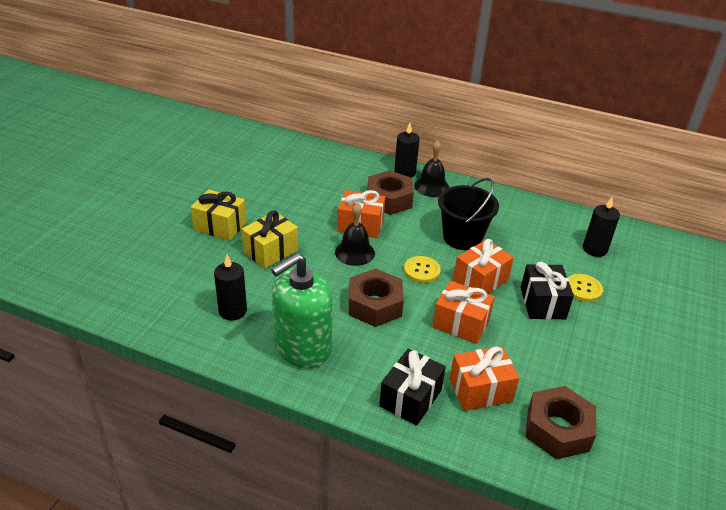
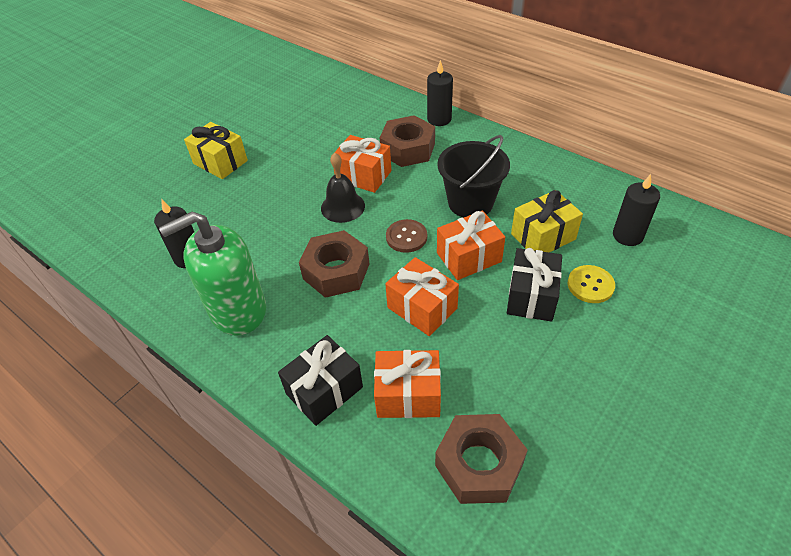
camera: 20 degrees right, 10 degrees up
yellow gift [242,211,298,269] -> yellow gift moved to [511,190,583,252]
yellow button [404,256,441,283] -> brown button [386,219,427,253]
black bell [414,140,449,197] -> none

